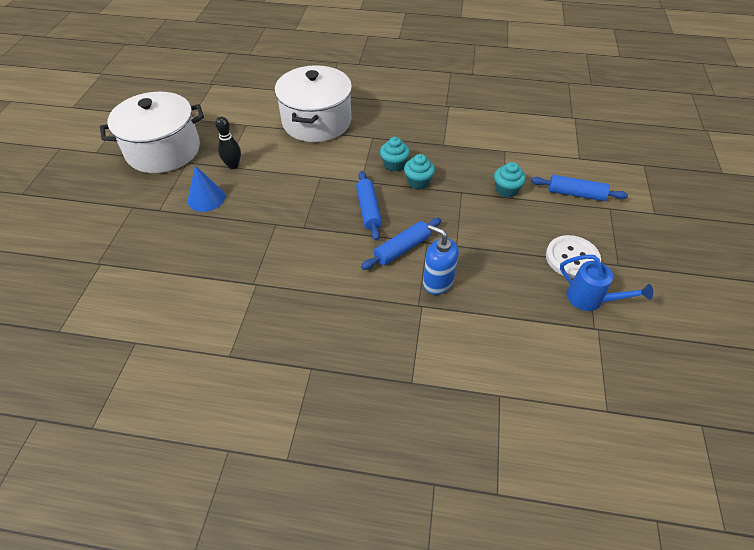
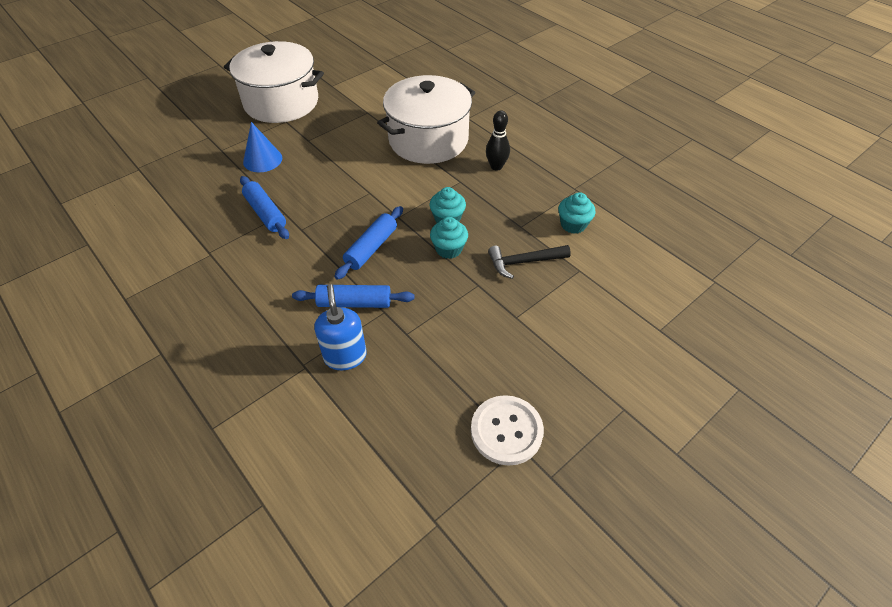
camera: 40 degrees right, 0 degrees up
black bowling pin [215,116,241,169] -> black bowling pin moved to [486,110,510,171]
turquoise cupcake [494,162,526,198] -> turquoise cupcake moved to [558,192,596,234]
blue rolling pin [531,175,628,201] -> blue rolling pin moved to [240,176,289,239]
blue watering can [560,255,653,311] -> none
none -> black hammer [488,245,571,279]

